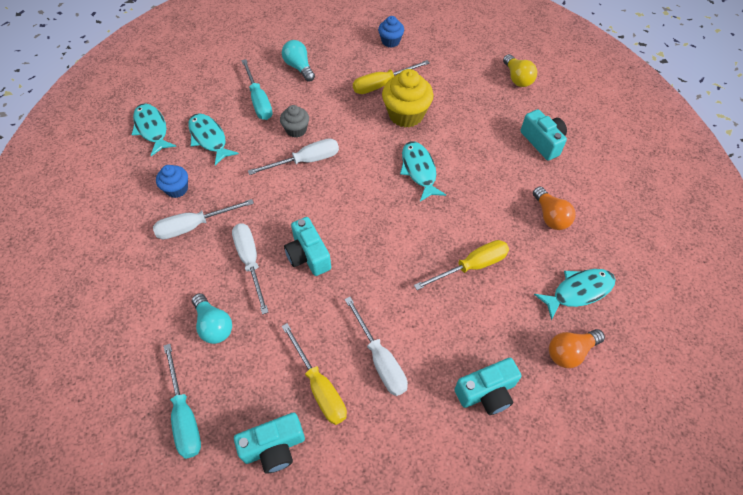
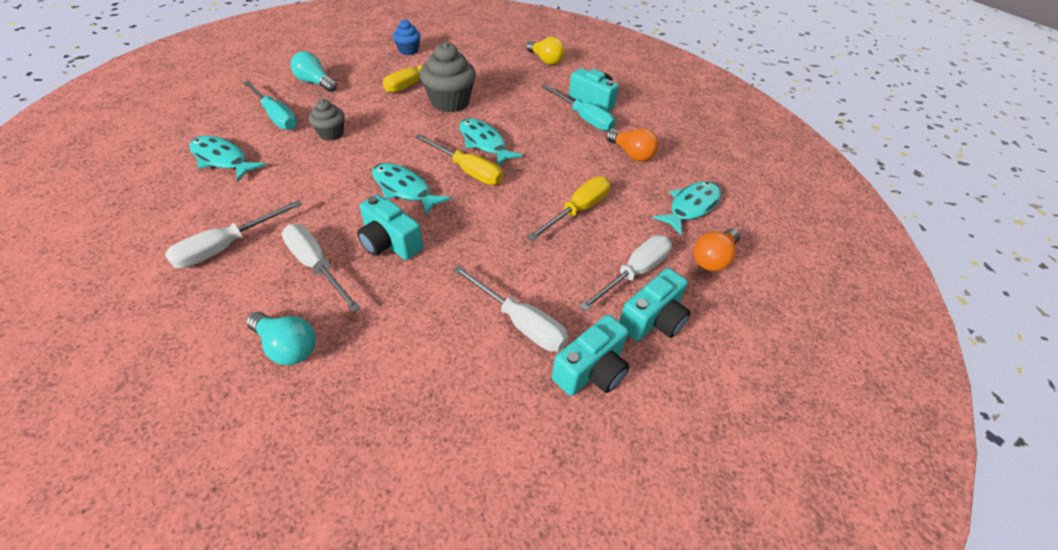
camera: 25 degrees left, 10 degrees down
turquoise fish [131,103,176,156] -> turquoise fish moved to [372,163,451,216]
blue cupcake [156,165,188,198] -> none
turquoise screwdriver [164,344,201,459] -> turquoise screwdriver moved to [541,84,616,131]
turquoise camera [234,412,305,473] -> turquoise camera moved to [552,315,630,396]
white screwdriver [248,138,339,175] -> white screwdriver moved to [579,235,672,311]
yellow screwdriver [282,323,347,425] -> yellow screwdriver moved to [415,134,503,185]
yellow cupcake [382,69,434,128] -> grey cupcake [420,42,476,112]

